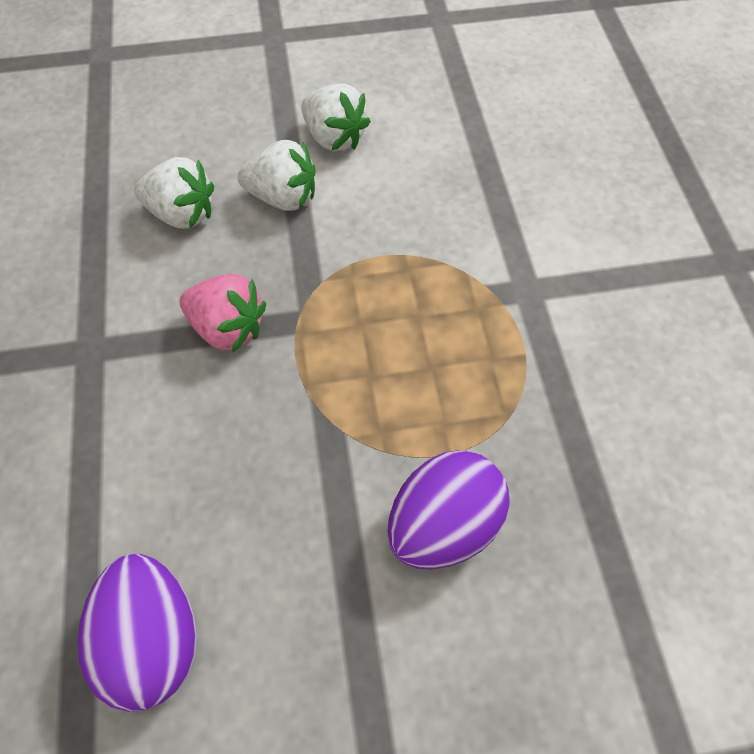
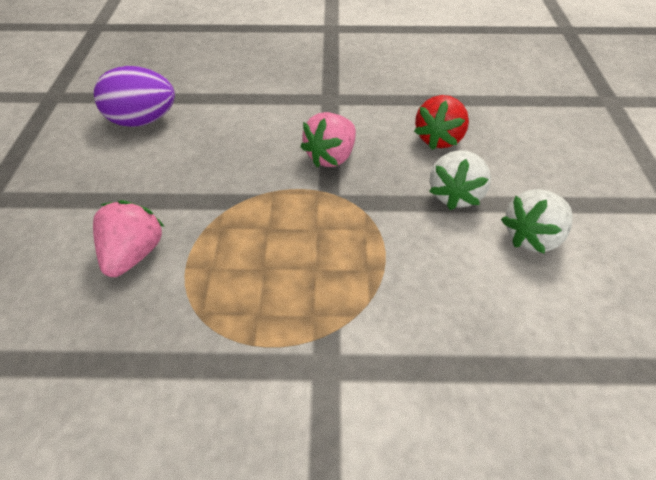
camera: 100 degrees right, 10 degrees down
white strawberry [134,157,214,229] -> red strawberry [414,95,469,150]
purple egg [387,450,510,570] -> pink strawberry [93,200,165,277]

